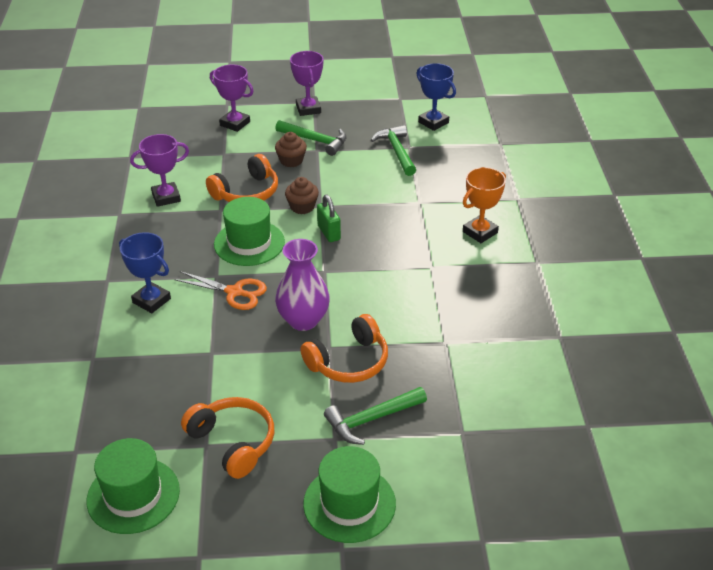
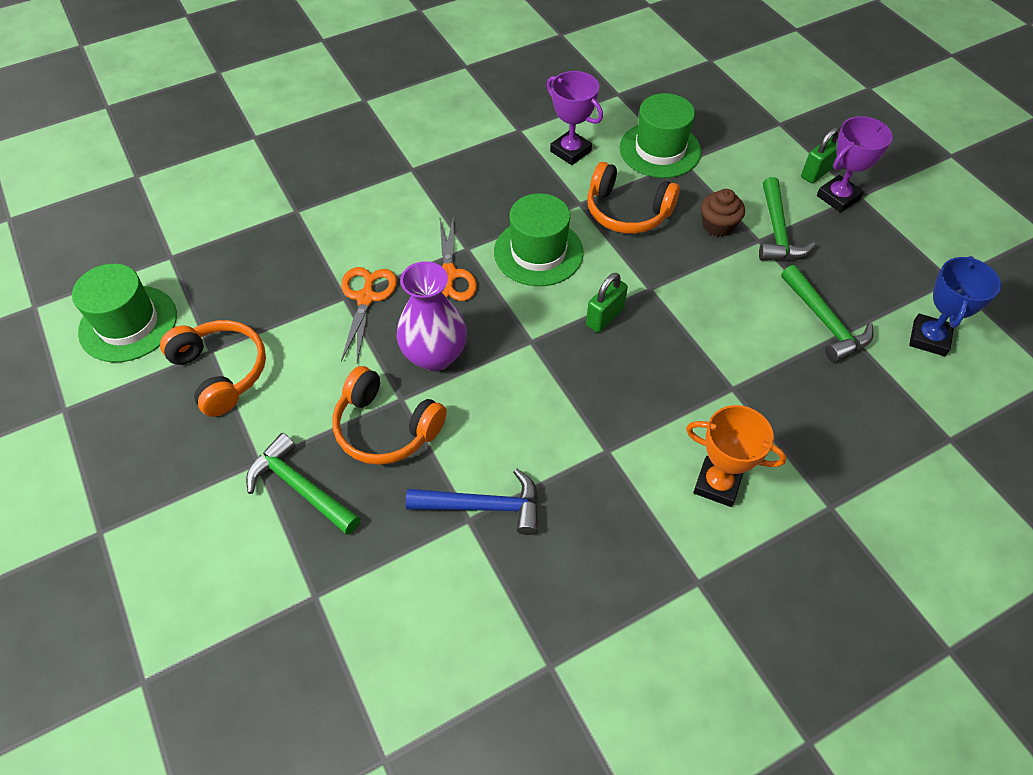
camera: 65 degrees right, 15 degrees up
blue trophy [119,232,171,313] -> none
orange headphones [181,397,274,479] -> orange headphones turned 60 degrees counterclockwise [160,320,266,417]
purple trophy [210,65,254,132] -> none
brown cupcake [285,177,319,214] -> none
green hat [303,446,396,543] -> green hat moved to [619,93,701,178]
green hammer [371,125,416,176] -> green hammer turned 105 degrees clockwise [781,265,873,362]
none -> orange scissors [341,267,397,362]
none -> blue hammer [406,468,538,535]
none -> green padlock [801,127,840,183]

